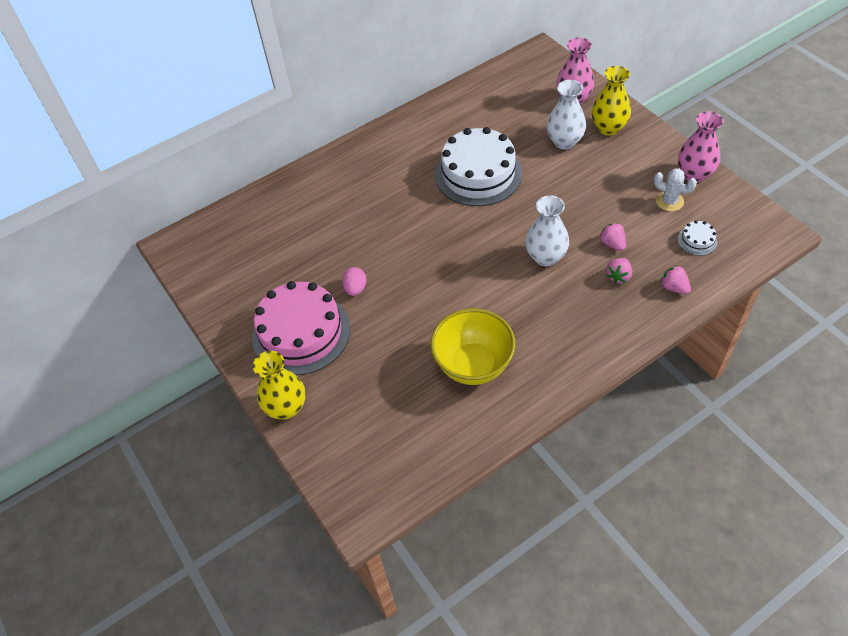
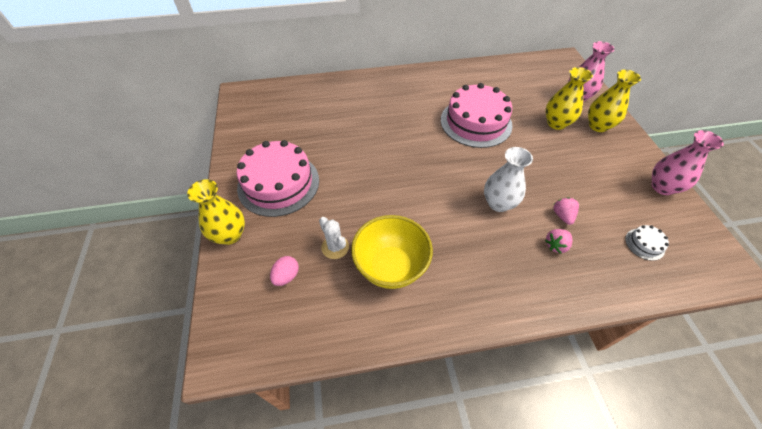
camera: 20 degrees right, 0 degrees up
pink egg [342,267,366,296] -> pink egg moved to [270,256,299,286]
white cake [435,127,522,206] -> pink cake [441,83,513,148]
white vase [547,80,586,149] -> yellow vase [545,67,593,130]
white cactus [654,168,697,211] -> white cactus moved to [319,217,349,259]
pink strawberry [660,266,691,294] -> none

